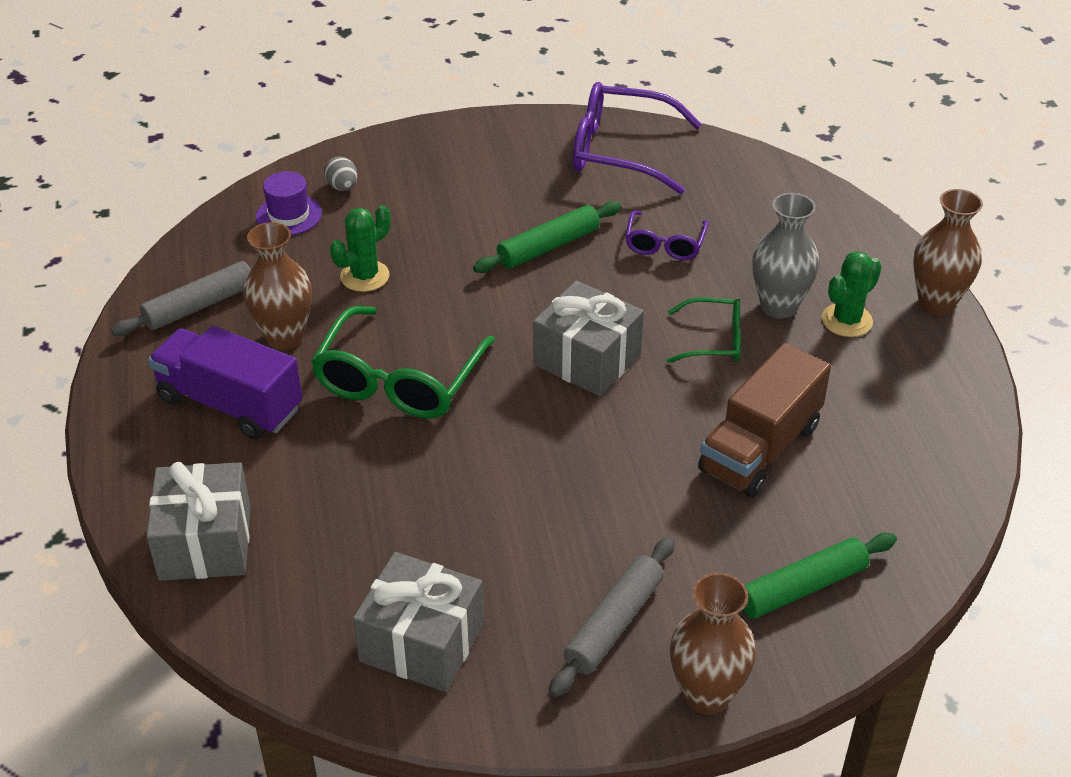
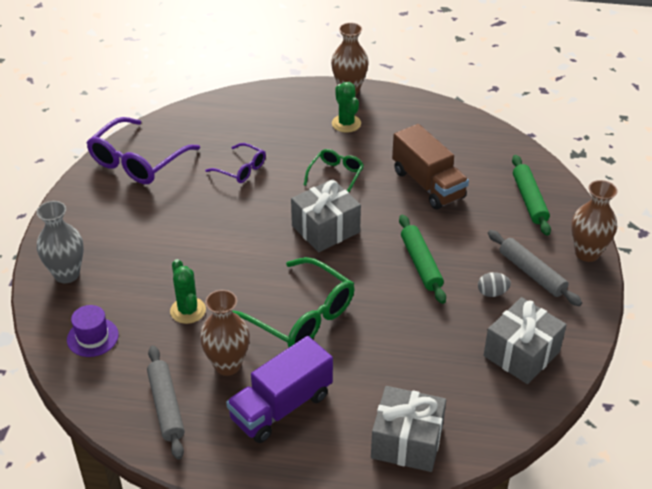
camera: 70 degrees left, 0 degrees up
grey egg [324,156,358,191] -> grey egg moved to [478,272,511,297]
green rolling pin [473,201,621,273] -> green rolling pin moved to [399,215,446,304]
grey vase [752,193,819,319] -> grey vase moved to [36,201,84,283]

